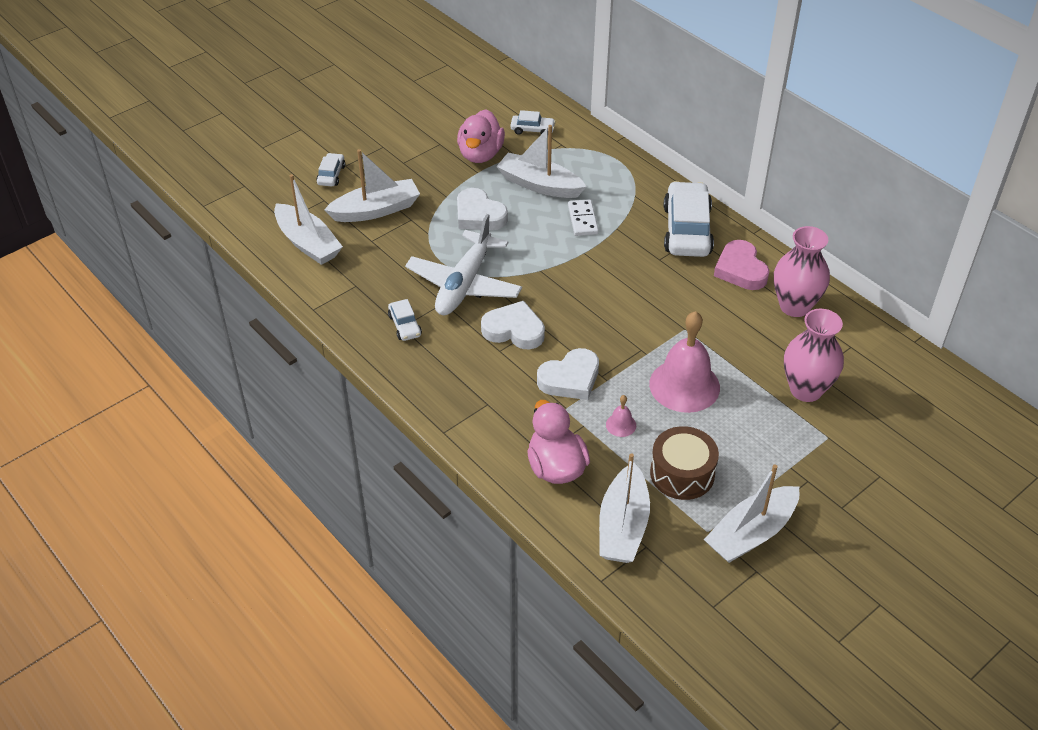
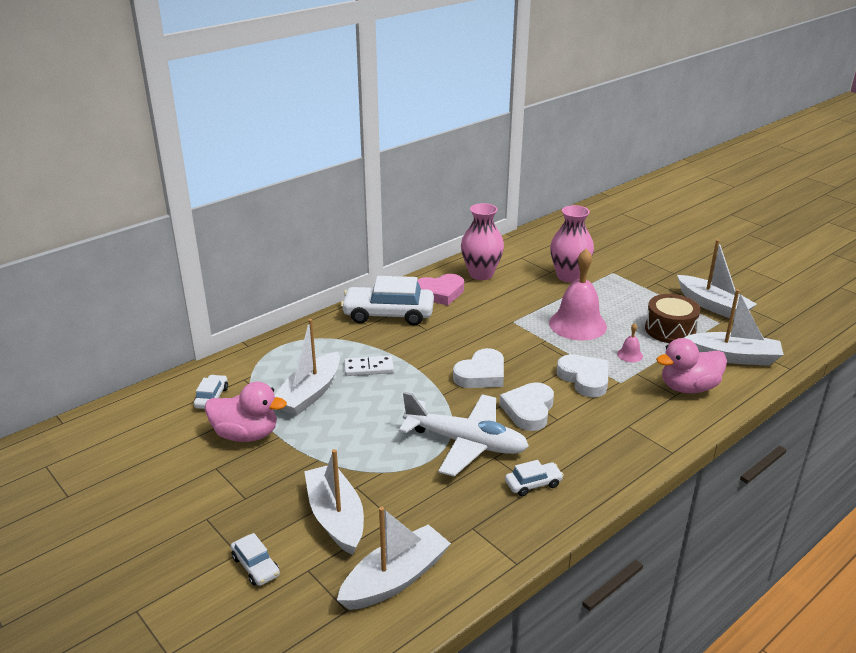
camera: 90 degrees left, 15 degrees down
white car [316,153,345,186] -> white car turned 135 degrees counterclockwise [231,533,280,586]
white heart [457,188,508,230] -> white heart moved to [453,348,504,388]

